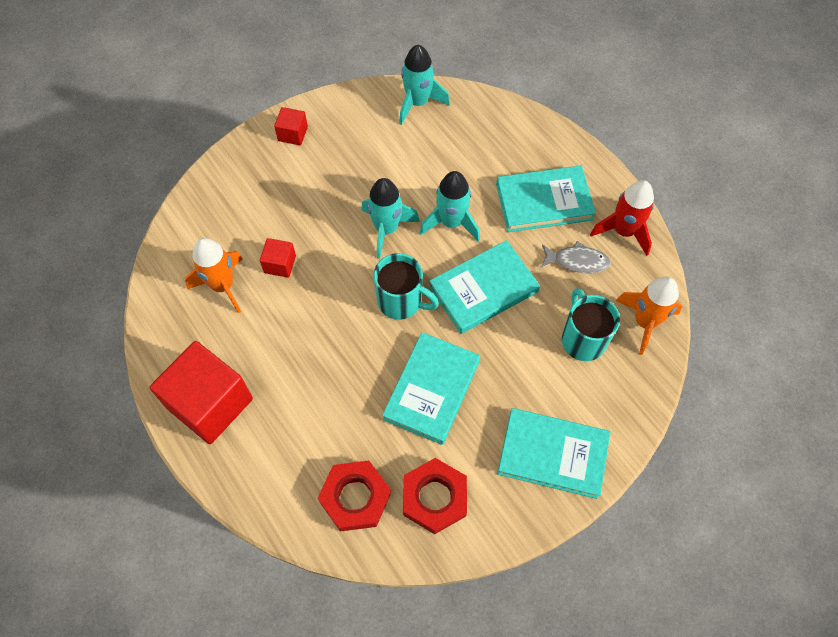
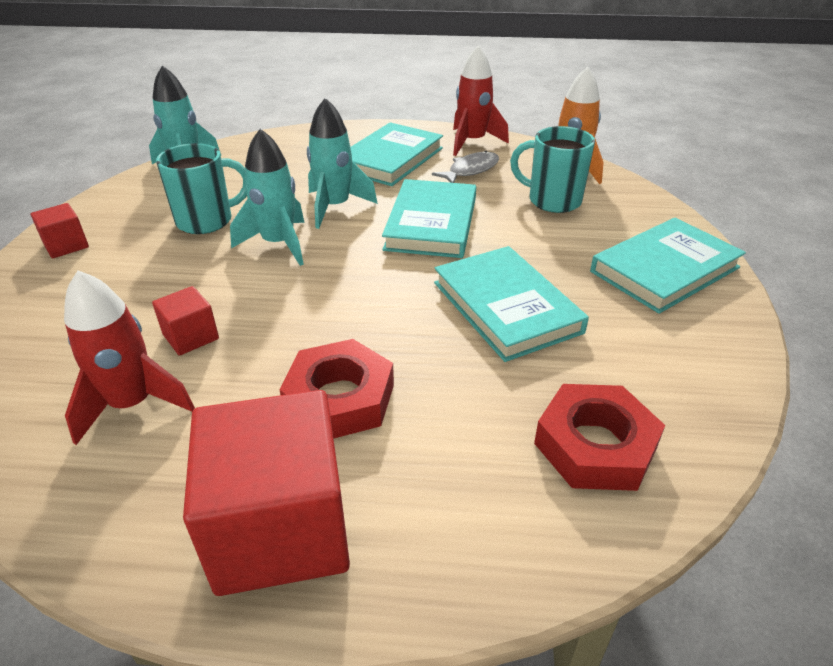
camera: 50 degrees left, 25 degrees down
orange rocket [185,238,243,313] -> red rocket [64,271,195,445]
turquoise mug [373,253,439,320] -> turquoise mug moved to [156,143,247,234]
red nut [403,458,467,534] -> red nut moved to [279,339,394,438]

